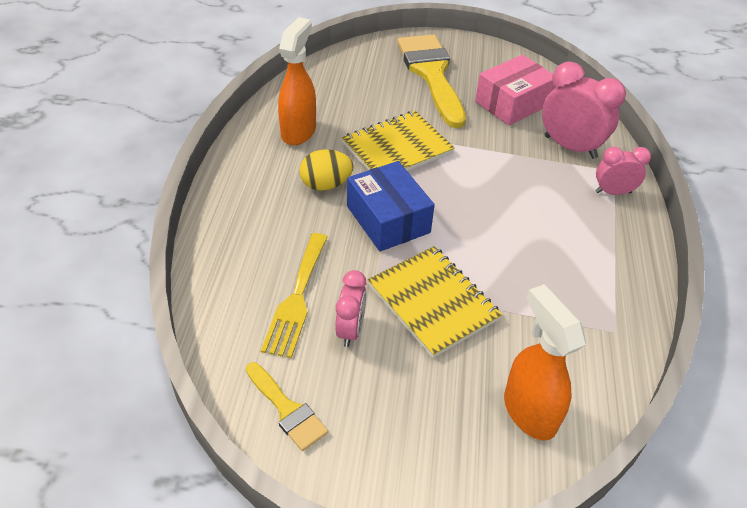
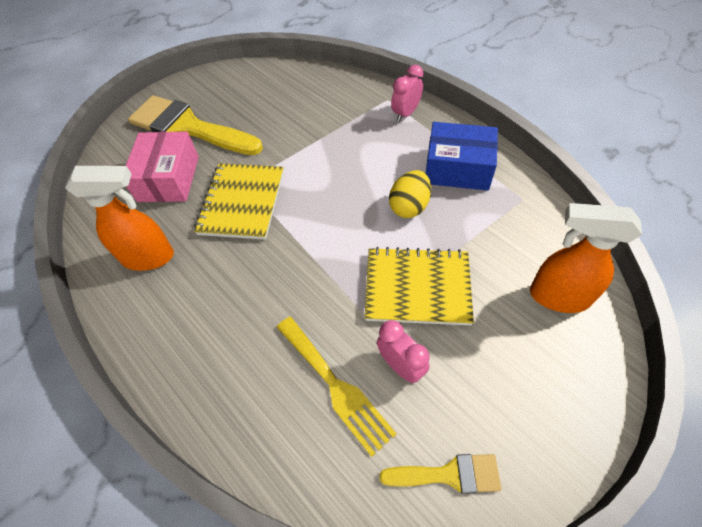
camera: 45 degrees left, 10 degrees up
orange spray bottle [278,17,316,145] -> orange spray bottle turned 120 degrees clockwise [65,166,174,271]
yellow egg [299,150,353,191] -> yellow egg moved to [389,170,431,218]
blue box [347,161,434,251] -> blue box moved to [426,122,498,191]
pink box [475,55,556,125] -> pink box moved to [126,131,199,202]
pink clock [542,61,626,159] -> none

